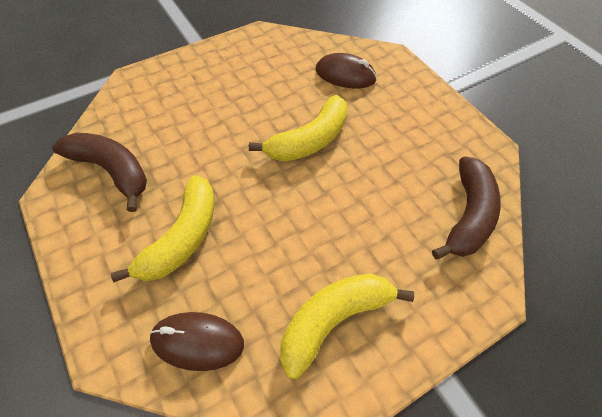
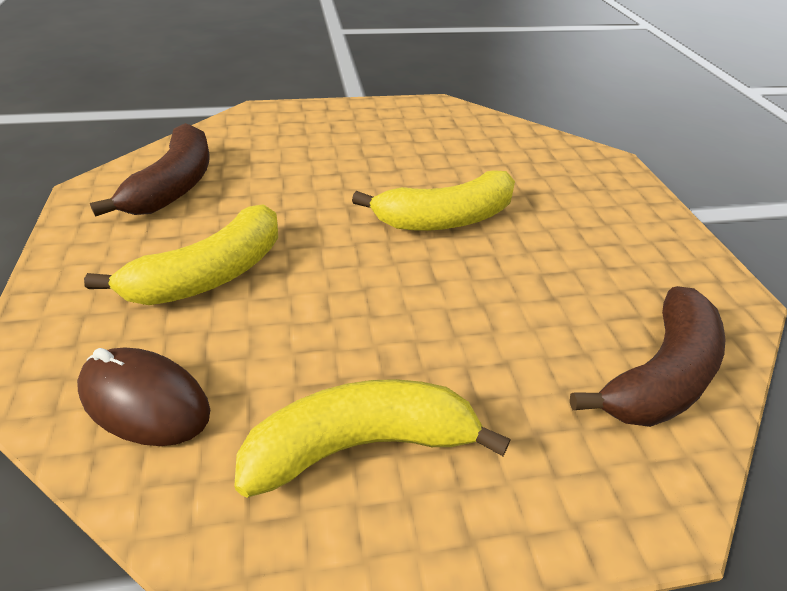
camera: 20 degrees right, 15 degrees down
brown banana [52,133,147,212] -> brown banana turned 45 degrees clockwise [90,123,209,217]
brown mouse [315,53,377,89] -> none

